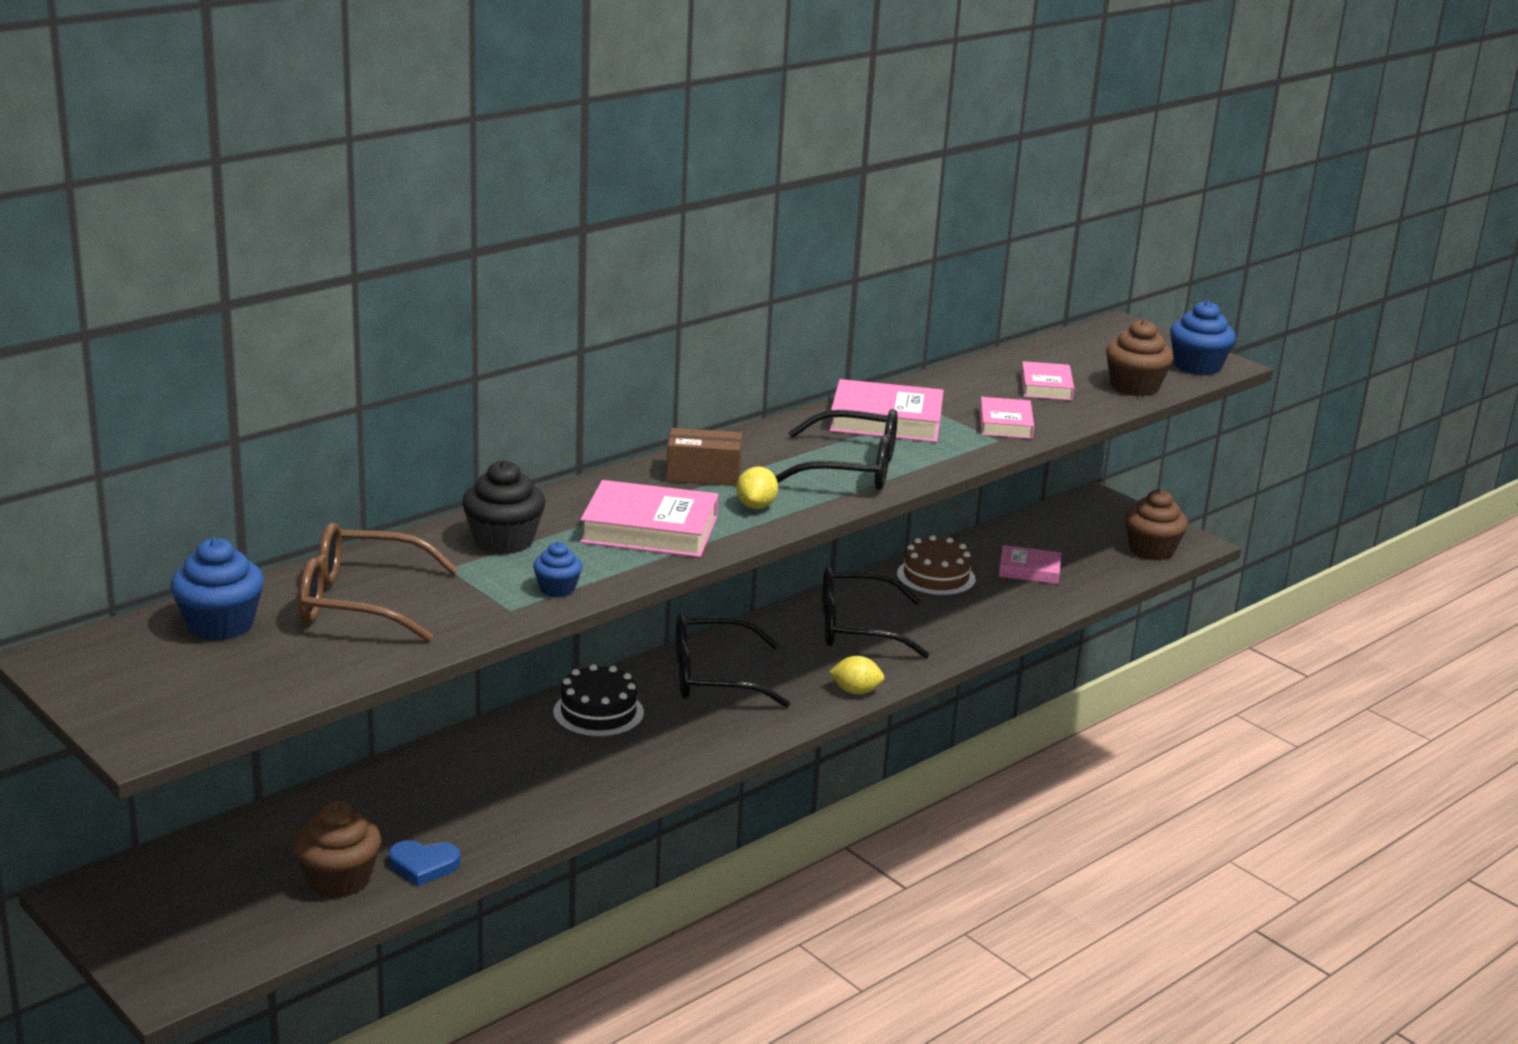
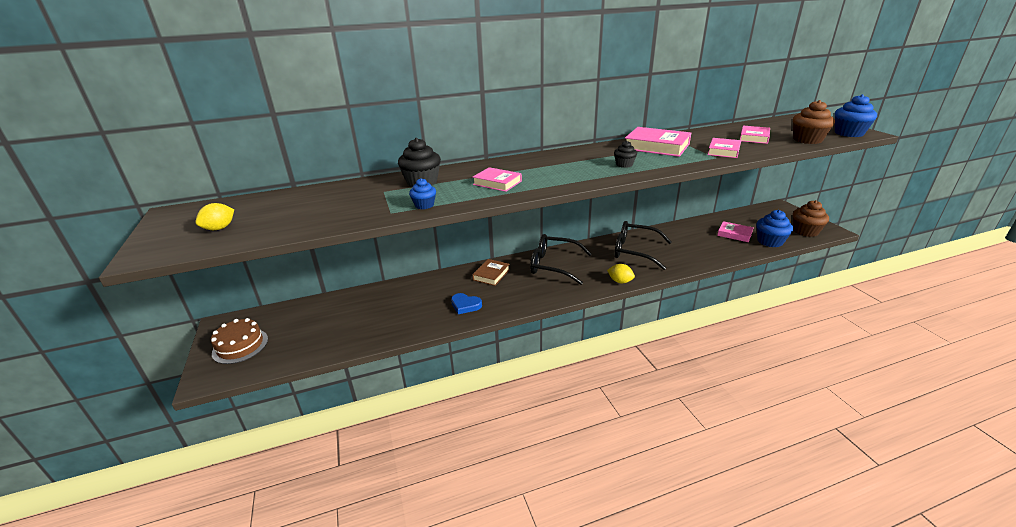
camera: 25 degrees right, 5 degrees up
blue cupcake [171,538,264,641] -> blue cupcake moved to [756,210,793,247]
brown cupcake [293,800,381,898] -> none
brown glasses [299,522,459,642] -> none
blue heart [389,840,460,886] -> blue heart moved to [451,293,482,314]
black cake [553,664,644,737] -> brown book [472,259,510,286]
pink book [580,480,718,558] -> pink book [473,167,522,192], size x0.61
brown box [666,428,742,486] -> none
yellow lemon [736,467,778,509] -> yellow lemon moved to [195,203,234,230]
black glasses [775,409,898,490] -> black cupcake [614,141,637,168]
brown cake [897,535,975,596] -> brown cake moved to [211,318,268,364]

